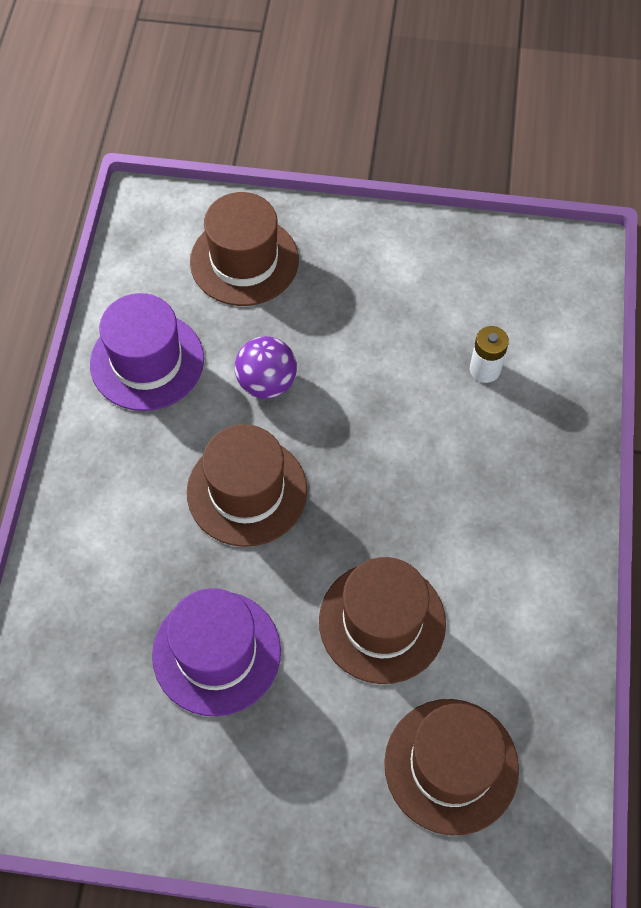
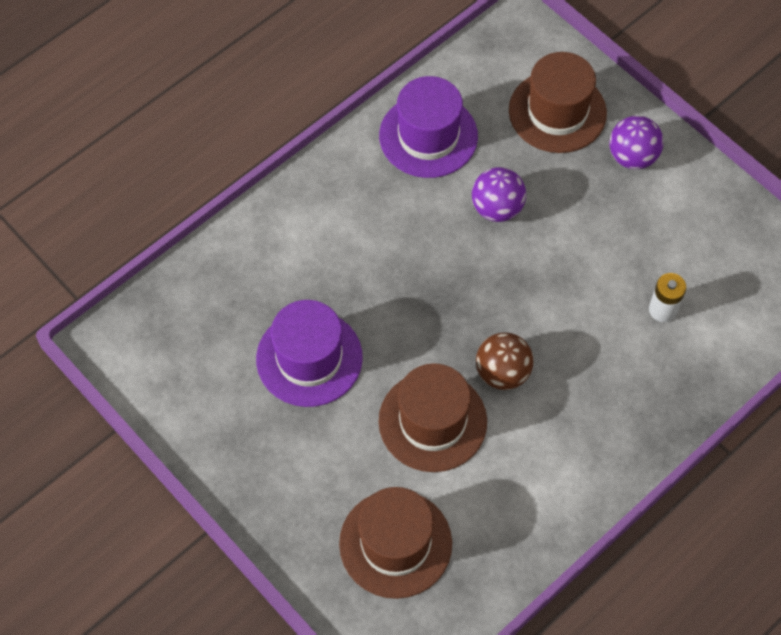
camera: 40 degrees right, 0 degrees up
brown hat [187,424,307,547] -> none
none -> brown ball [476,332,534,390]
none -> purple ball [609,116,664,169]

